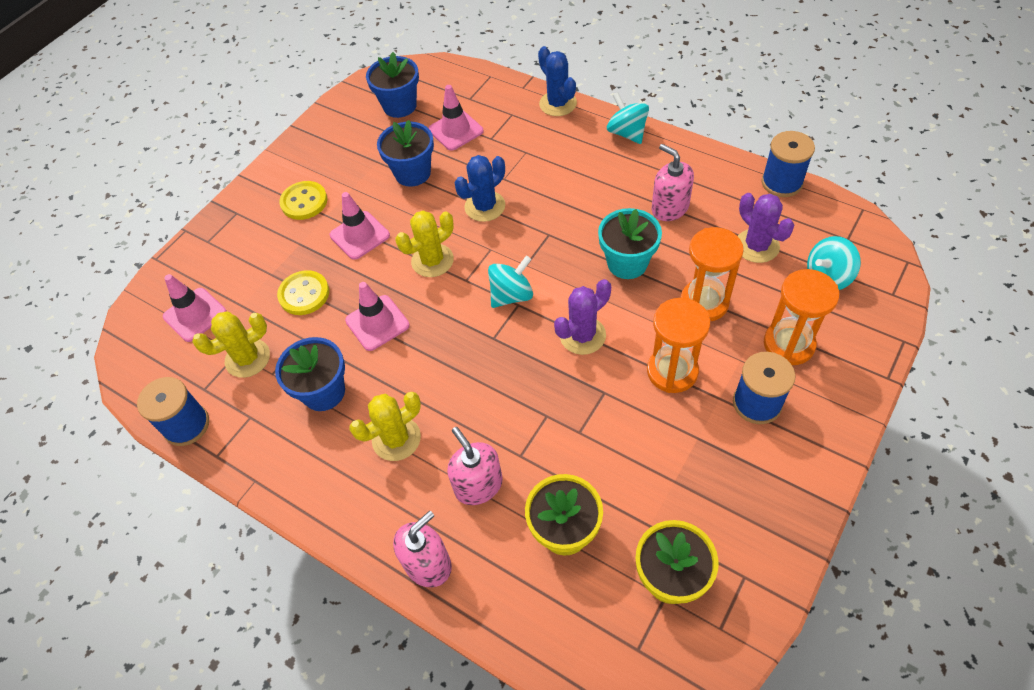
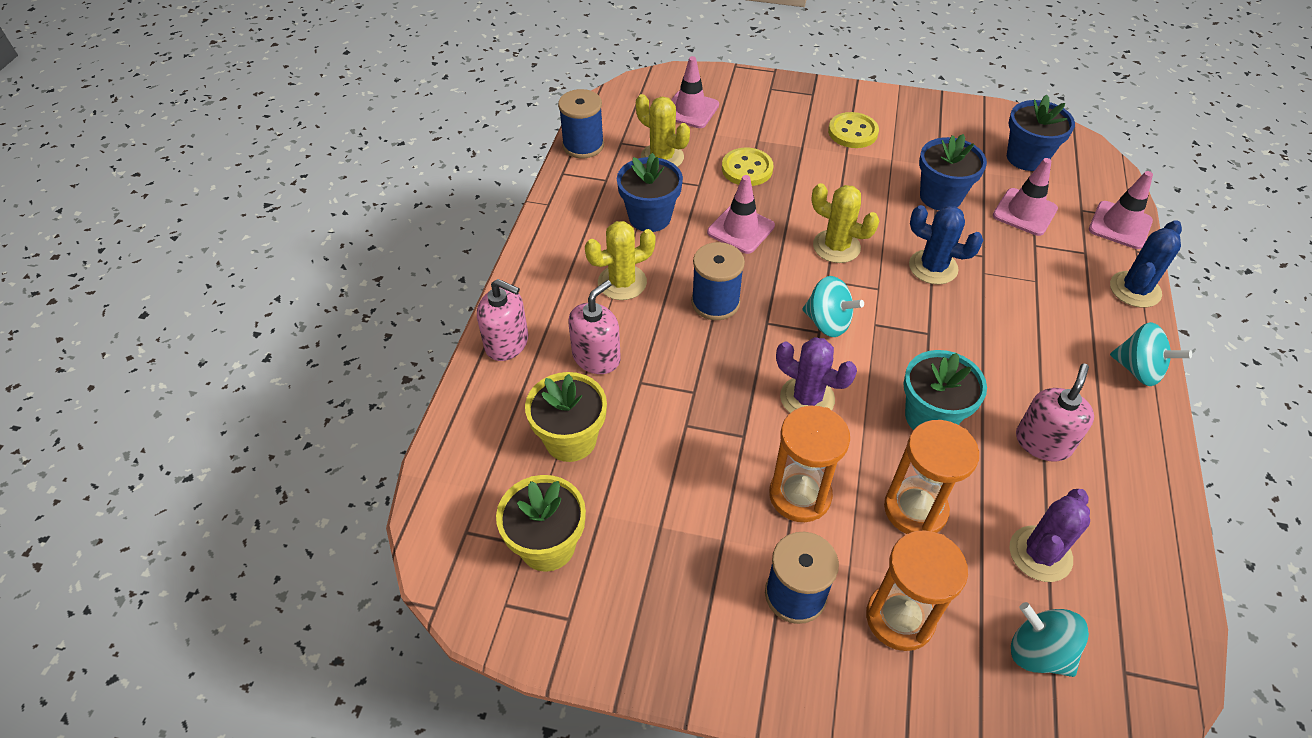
camera: 65 degrees right, 5 degrees down
pink traffic cone [330,192,390,260] -> pink traffic cone moved to [1089,171,1153,249]
yellow cactus [349,392,421,461] -> yellow cactus turned 60 degrees counterclockwise [585,221,656,300]
turquoise spinning top [607,92,649,144] -> turquoise spinning top turned 90 degrees clockwise [1110,322,1192,386]
blue spool [761,131,815,197] -> blue spool moved to [691,242,745,320]

